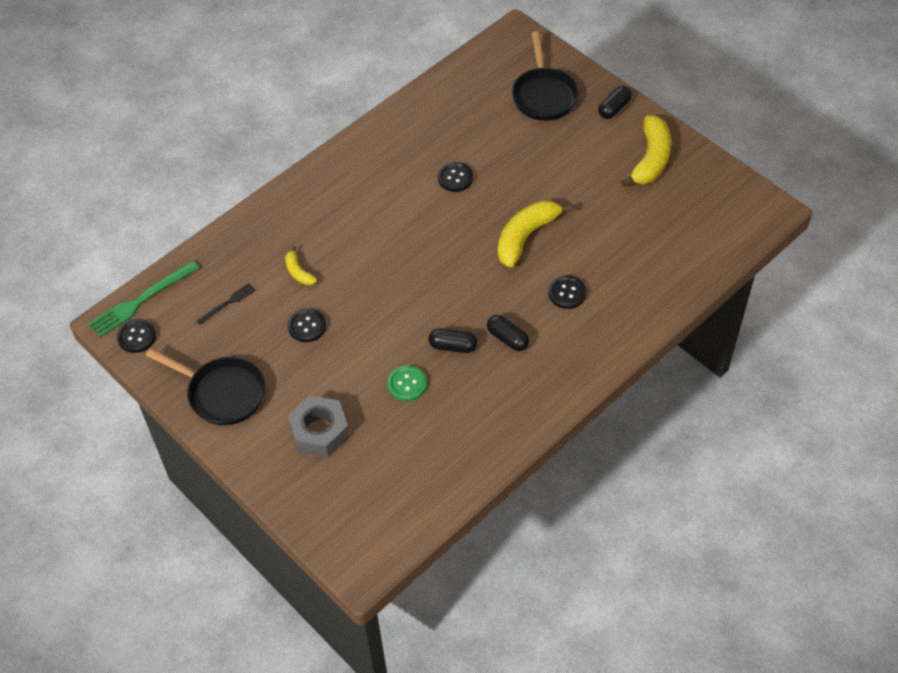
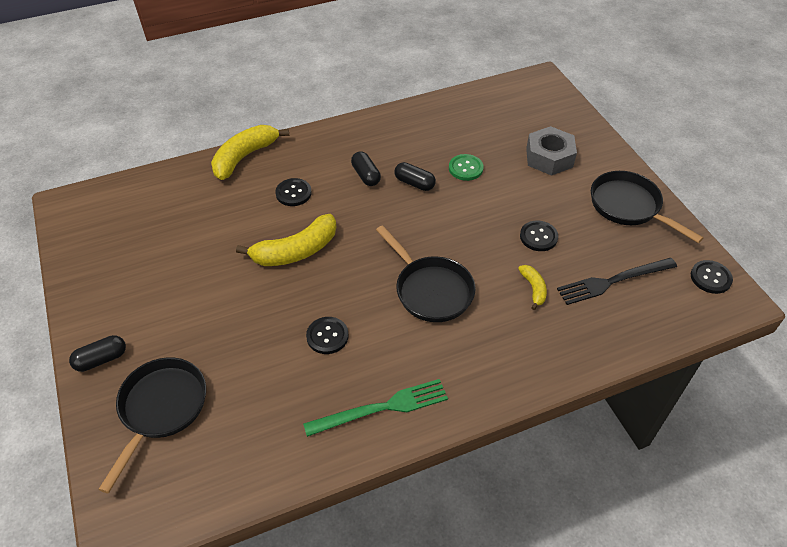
camera: 160 degrees left, 5 degrees down
green fork [89,261,199,337] -> green fork moved to [303,379,448,437]
black fork [196,283,256,325] -> black fork [557,258,677,305], size x1.82
yellow banana [621,115,671,187] -> yellow banana moved to [211,125,289,180]
none -> black pan [376,225,476,322]

